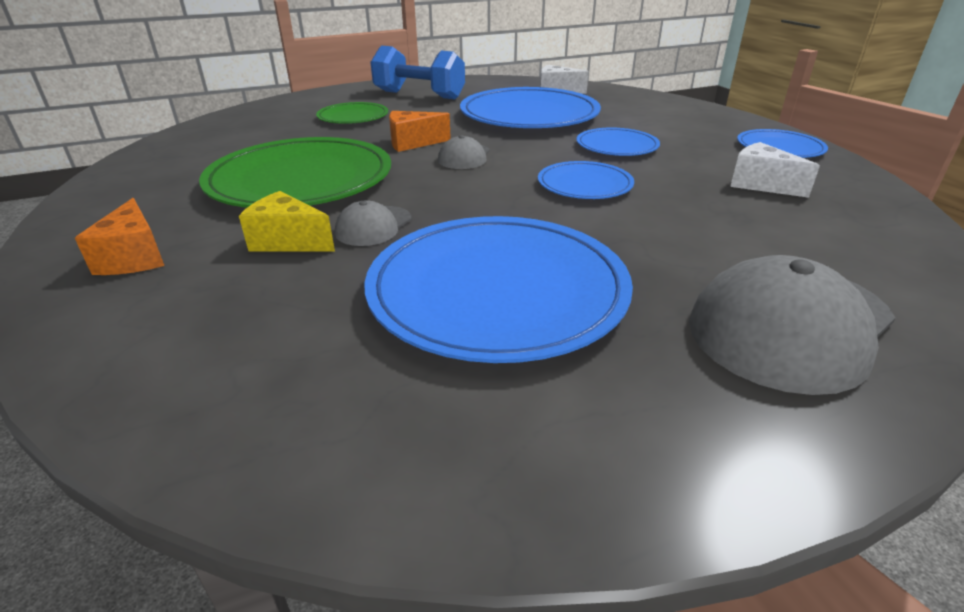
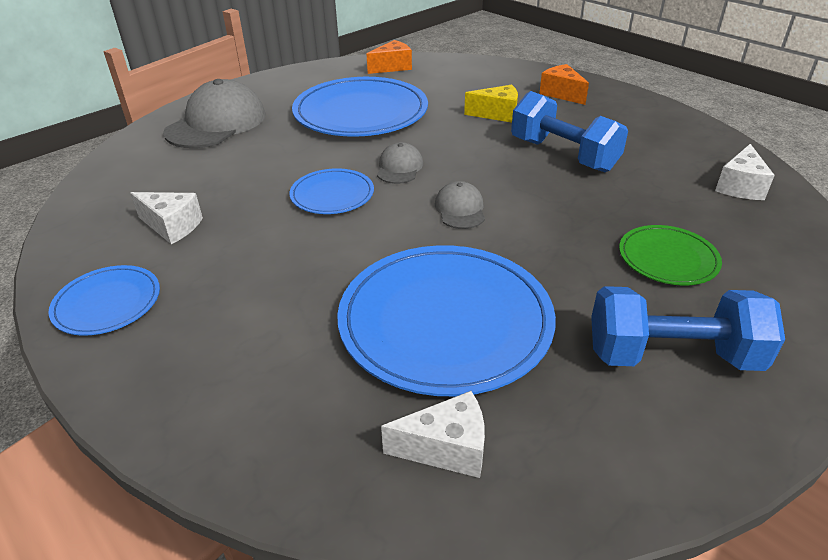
camera: 160 degrees right, 5 degrees up
green plate [199,137,391,208] -> blue dumbbell [511,91,628,172]
grey cap [335,200,411,246] -> grey cap moved to [377,142,423,184]
orange cheese [389,111,451,152] -> orange cheese moved to [366,40,412,74]
blue plate [576,128,660,156] -> none
none -> white cheese [715,144,775,200]

